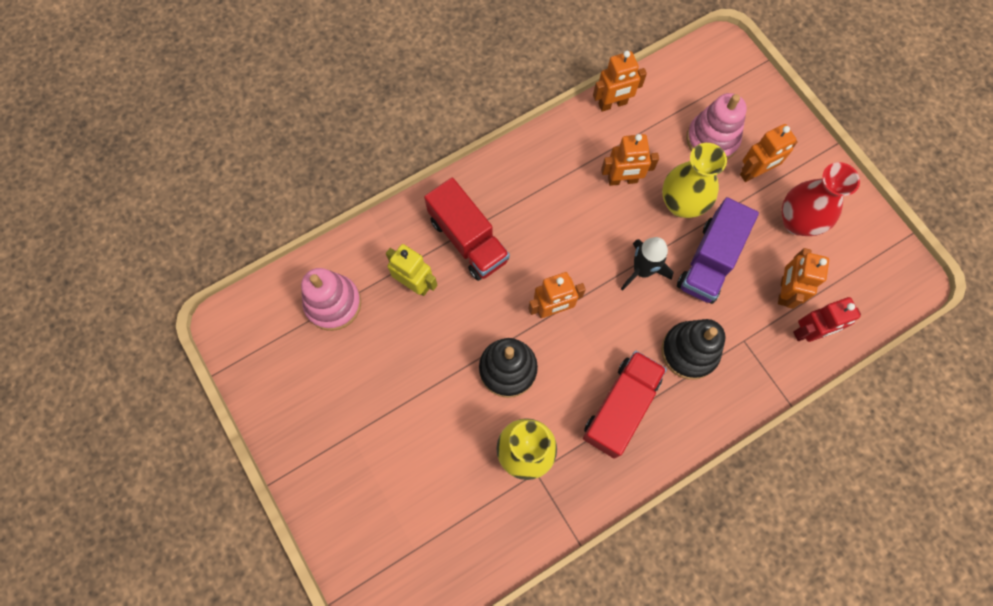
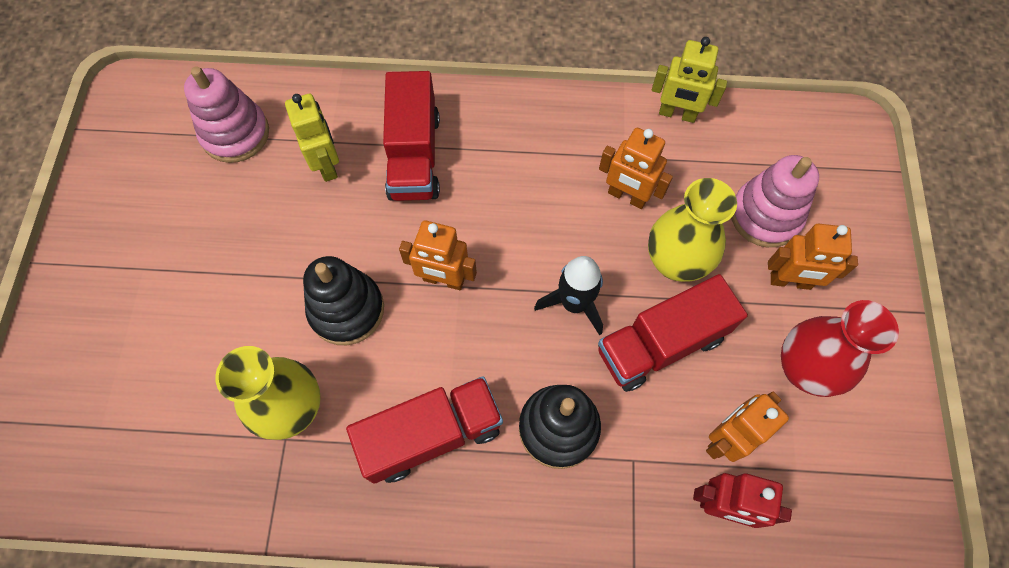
camera: 35 degrees right, 5 degrees down
orange robot [593,51,647,112] -> yellow robot [652,37,727,123]
purple truck [677,197,759,304] -> red truck [598,274,748,392]

